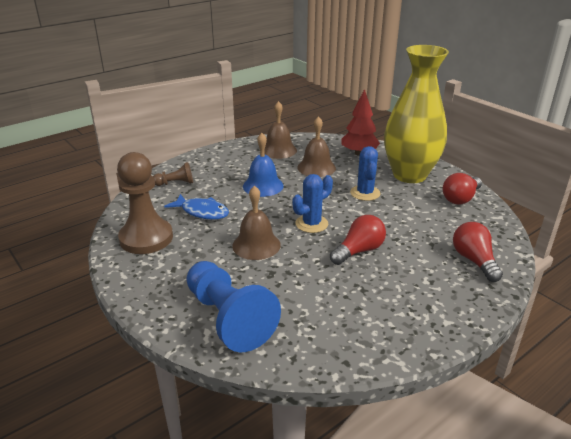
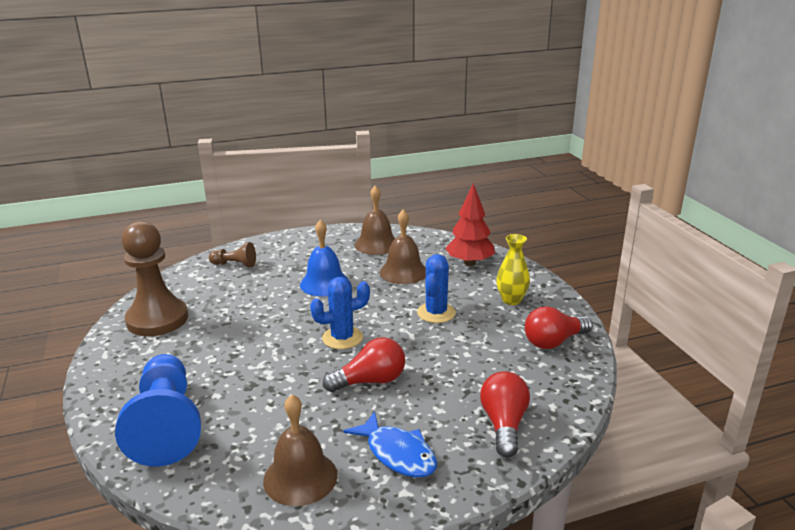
camera: 20 degrees right, 5 degrees down
blue fish [164,194,229,220] -> blue fish moved to [343,411,437,478]
brown bell [232,185,281,260] -> brown bell moved to [263,394,338,506]
yellow vase [384,45,449,183] -> yellow vase [496,234,530,305], size x0.42

